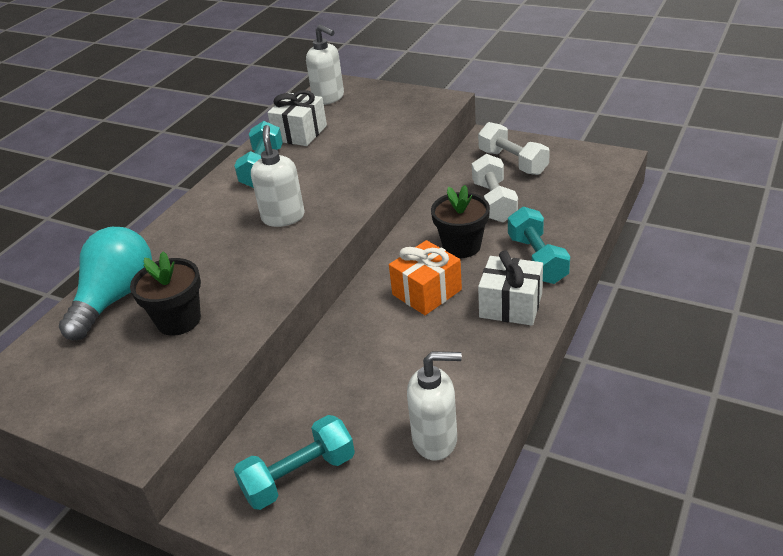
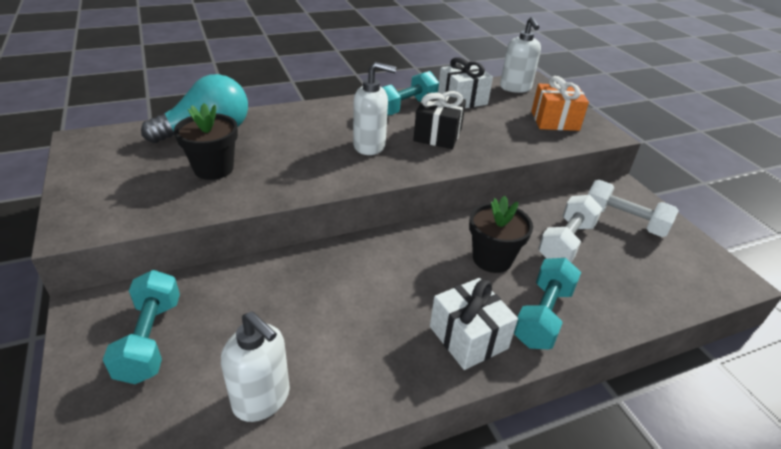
camera: 35 degrees right, 0 degrees up
turquoise dumbbell [234,415,355,510] -> turquoise dumbbell turned 75 degrees clockwise [103,270,180,384]
white soap dispenser [251,125,304,227] -> white soap dispenser turned 60 degrees clockwise [353,62,396,155]
orange gift [389,240,462,315] -> orange gift moved to [531,76,589,131]
white dumbbell [478,122,550,175] -> white dumbbell turned 60 degrees counterclockwise [588,180,679,237]
none -> black gift [413,91,466,149]

